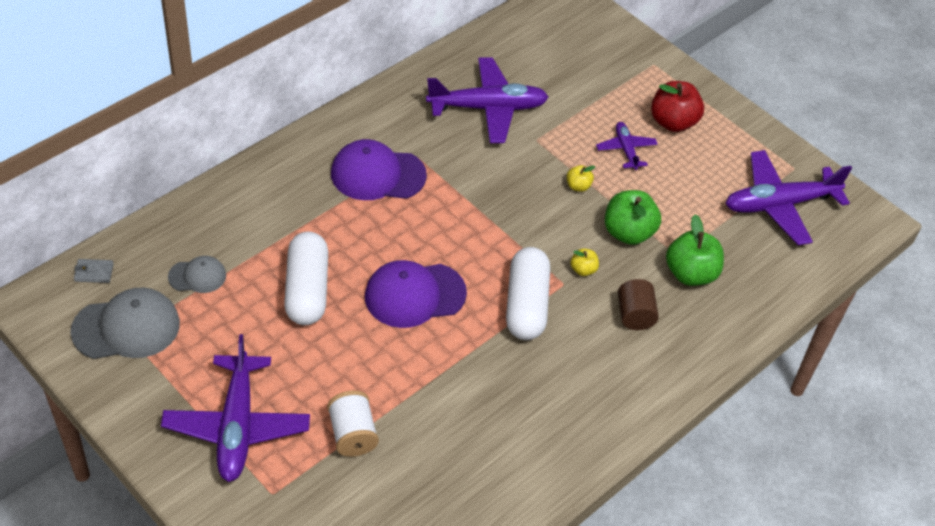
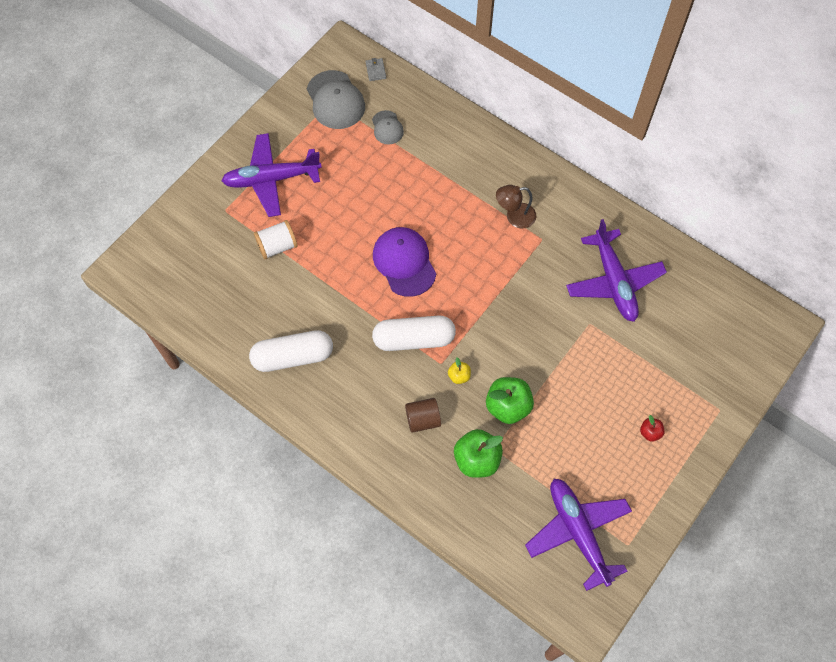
camera: 85 degrees right, 15 degrees up
white capsule [284,231,328,325] -> white capsule moved to [249,330,333,372]
purple cap [331,139,427,200] -> brown lamp [496,185,536,228]
yellow apple [567,165,595,192] -> none
purple plane [596,122,658,170] -> none
red apple [651,81,704,132] -> red apple [640,415,665,442], size x0.50

